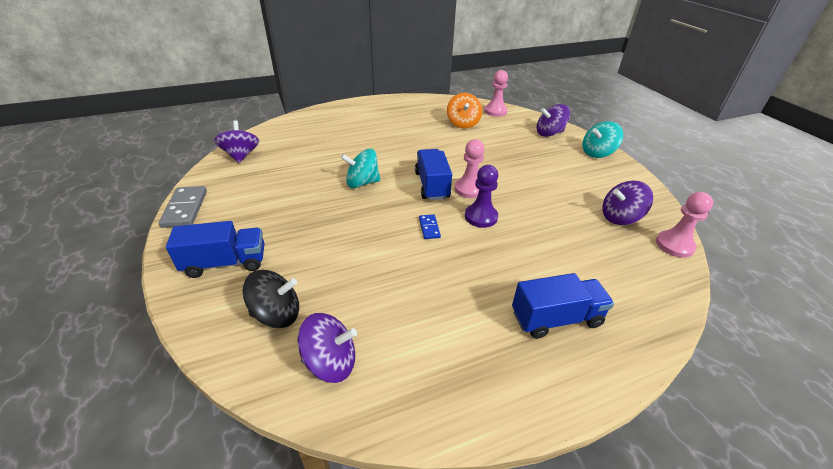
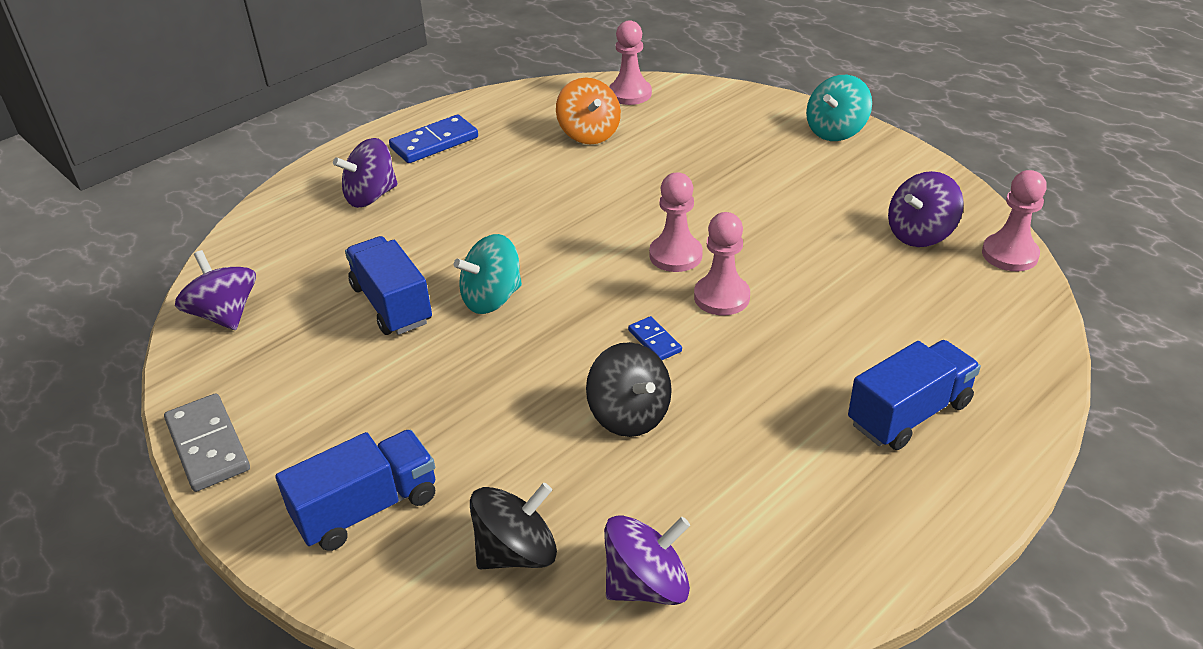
camera: 20 degrees left, 0 degrees up
blue truck [415,149,452,200] -> blue truck moved to [345,236,432,335]
purple pawn [465,165,498,228] -> pink pawn [694,212,750,315]
purple spinning top [537,104,570,137] -> purple spinning top moved to [333,138,398,208]
none -> blue domino [389,115,478,163]
none -> black spinning top [586,342,672,437]

